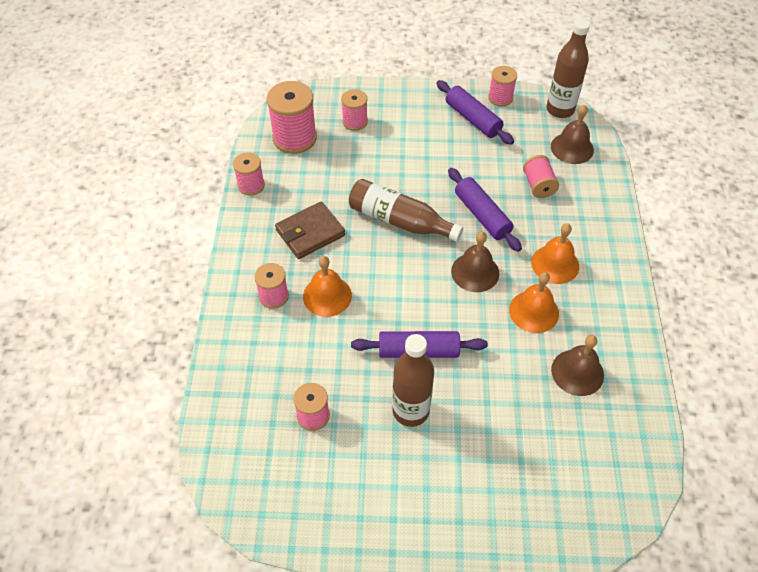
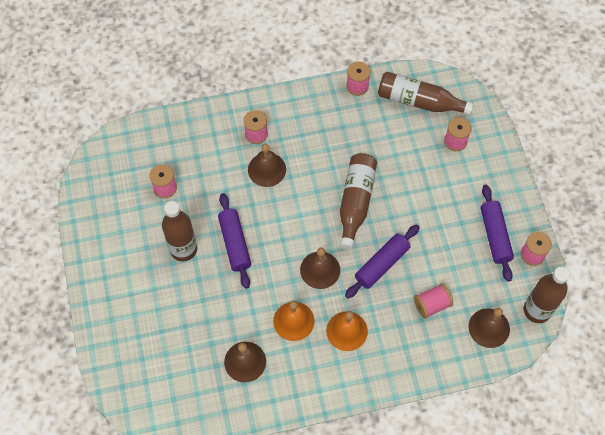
camera: 75 degrees right, 10 degrees up
pink spool [267,81,317,154] -> brown bottle [378,72,474,115]
brown wallet [275,201,345,259] -> none
orange bell [303,256,352,317] -> brown bell [248,144,286,187]
purple rolling pin [436,80,514,145] -> purple rolling pin turned 45 degrees counterclockwise [481,185,514,282]

